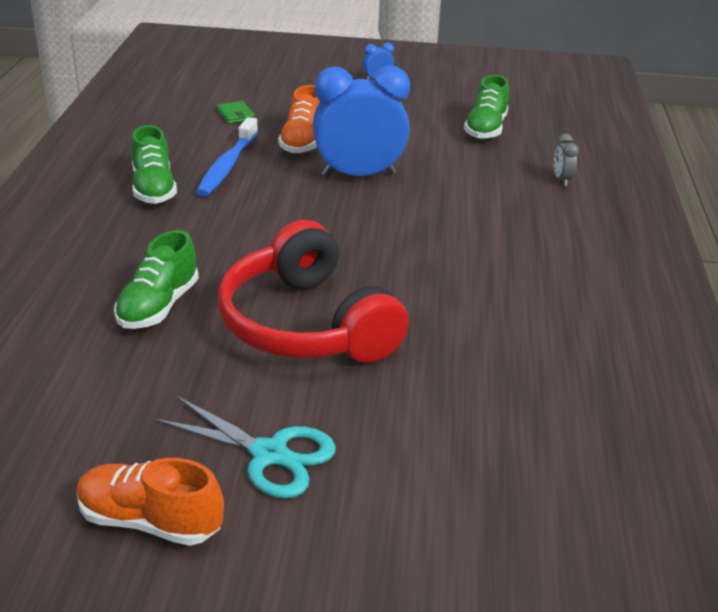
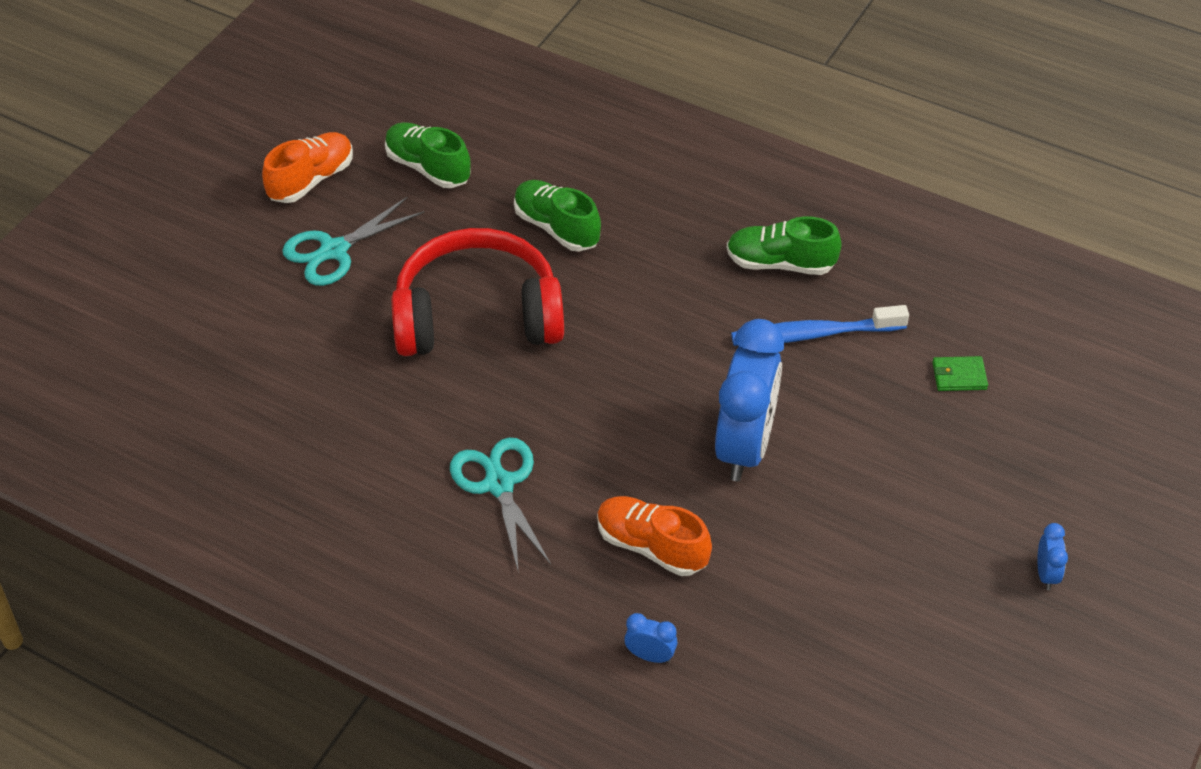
camera: 115 degrees right, 15 degrees up
blue toothbrush [196,117,258,197] -> blue toothbrush turned 45 degrees counterclockwise [731,305,909,346]
orange shoe [278,85,320,154] -> orange shoe moved to [597,496,712,576]
green shoe [464,75,509,139] -> green shoe moved to [385,122,471,188]
grey clock [554,134,579,186] -> blue clock [624,613,677,663]
none -> turquoise scissors [450,438,551,574]

